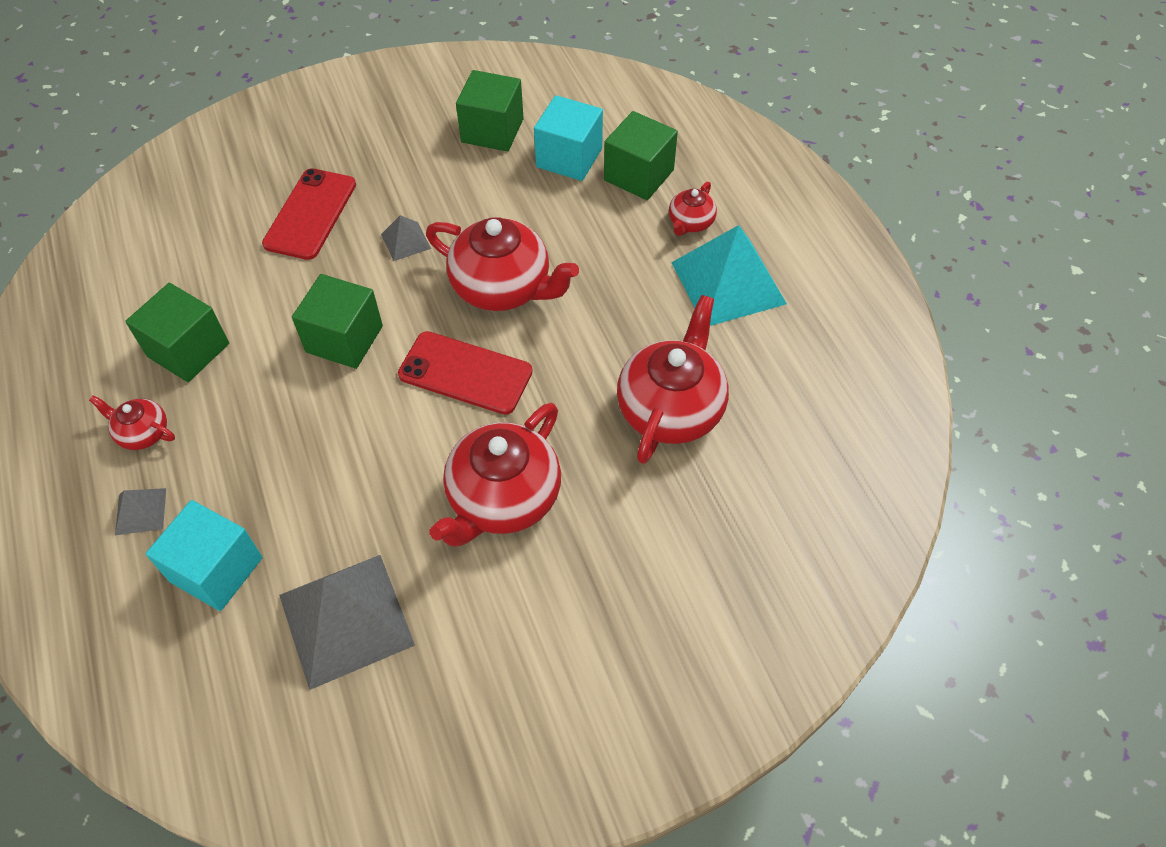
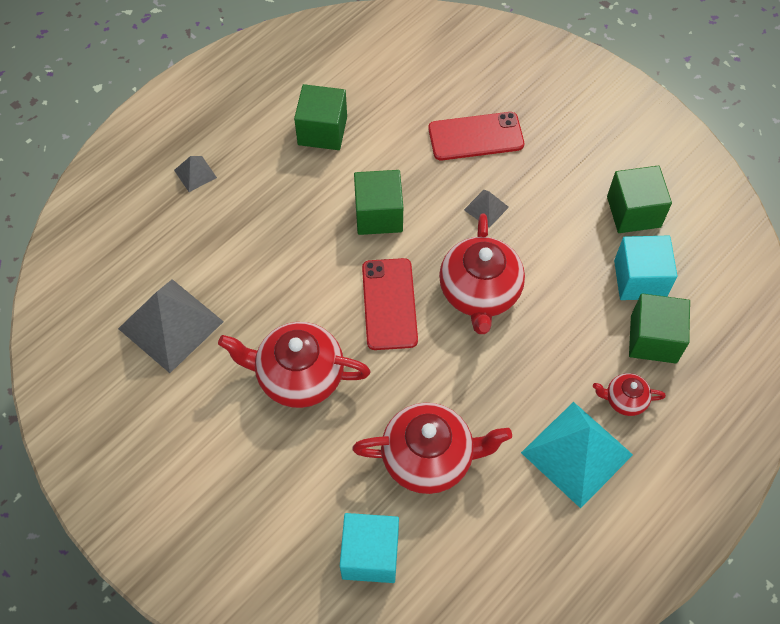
camera: 65 degrees right, 5 degrees up
red teapot [89,395,175,450] -> none
turquoise cube [146,500,263,611] -> turquoise cube moved to [340,513,399,583]

